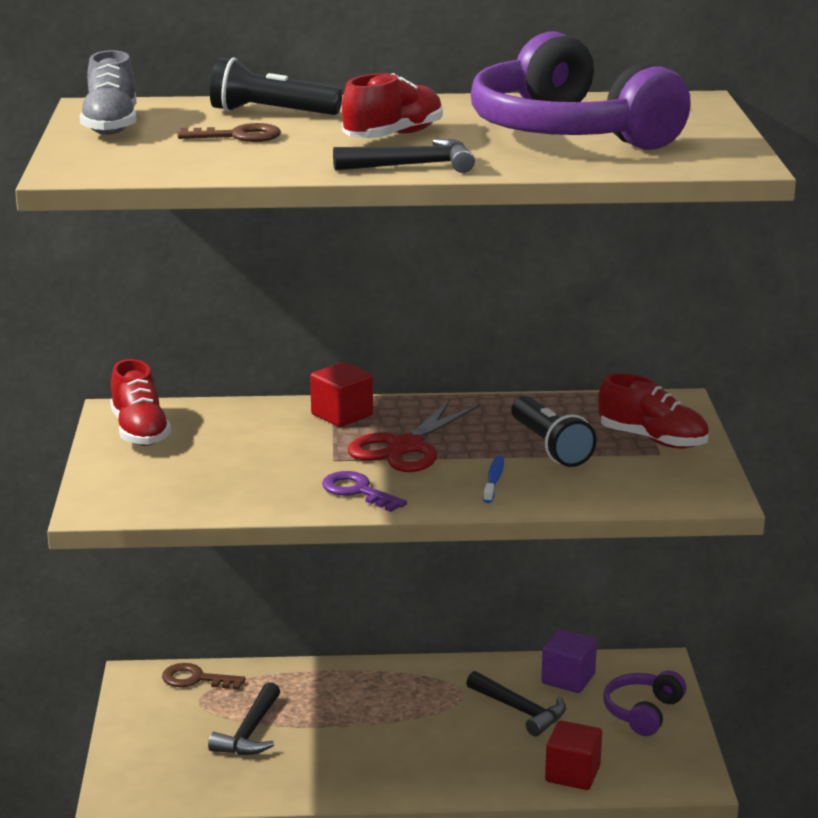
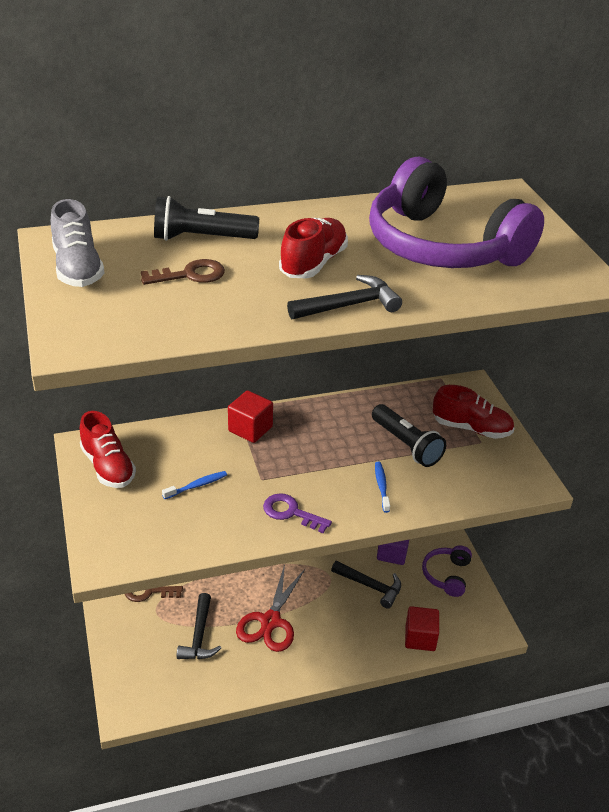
camera: 15 degrees left, 15 degrees up
red scissors [348,398,480,472] -> red scissors moved to [236,564,305,652]
none -> blue toothbrush [162,471,227,499]

